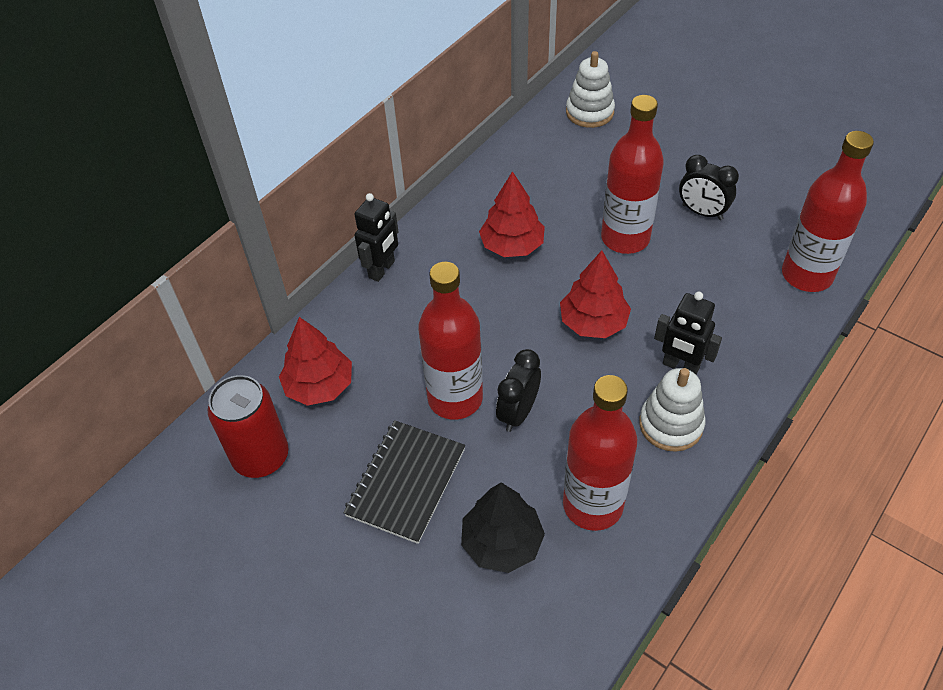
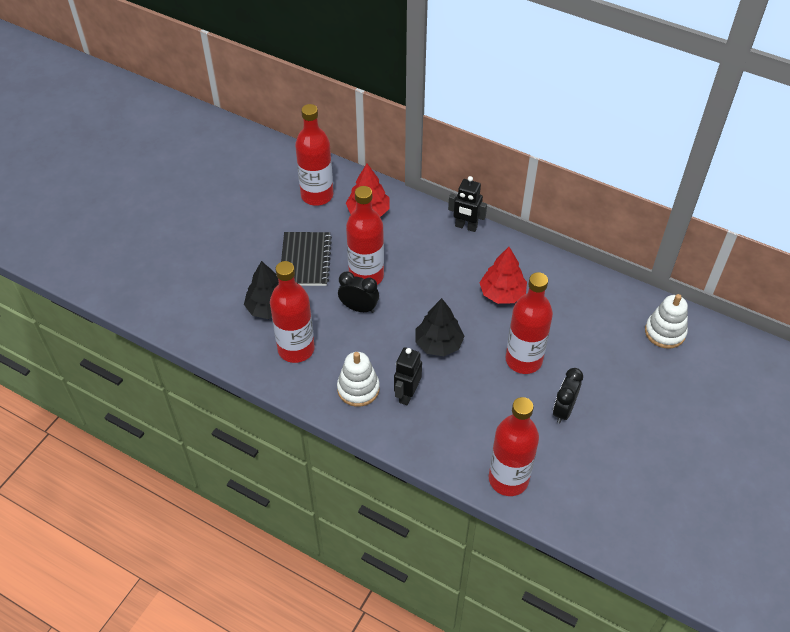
camera: 80 degrees right, 0 degrees up
red can [208,375,289,478] -> red bottle [295,104,333,206]
black notebook [343,420,465,544] -> black notebook turned 75 degrees clockwise [281,232,332,286]
red tree [560,250,631,338] -> black tree [416,298,465,356]

